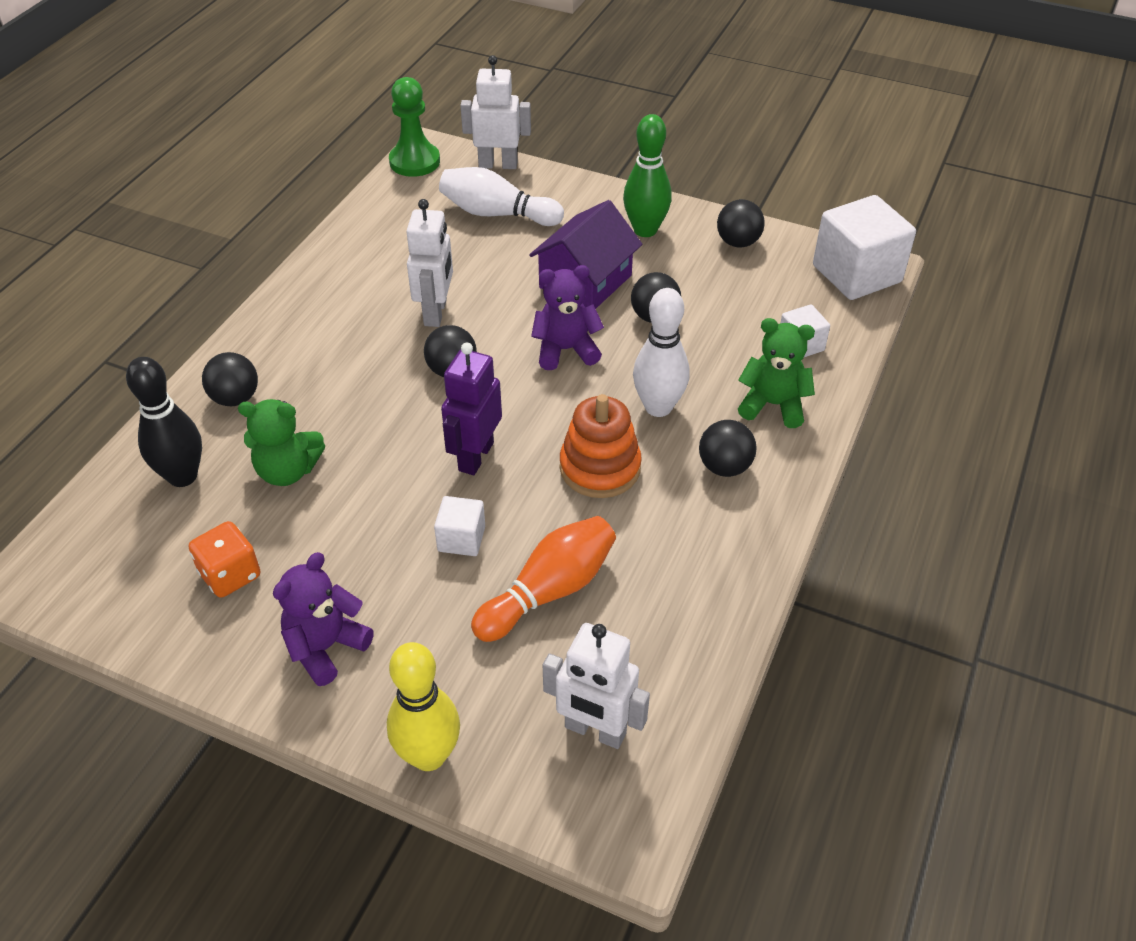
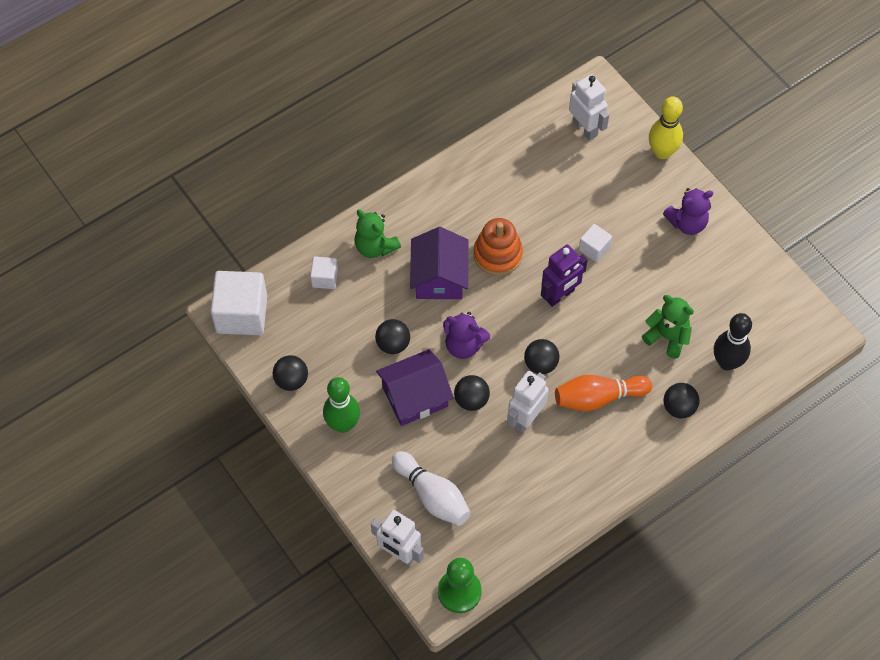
camera: 150 degrees left, 15 degrees up
orange dice [189,521,261,598] -> none
orange bowling pin [471,516,616,642] -> orange bowling pin moved to [555,375,652,411]
white bowling pin [633,288,690,417] -> purple house [410,227,468,299]
black ball [699,420,757,477] -> black ball moved to [454,375,490,411]

